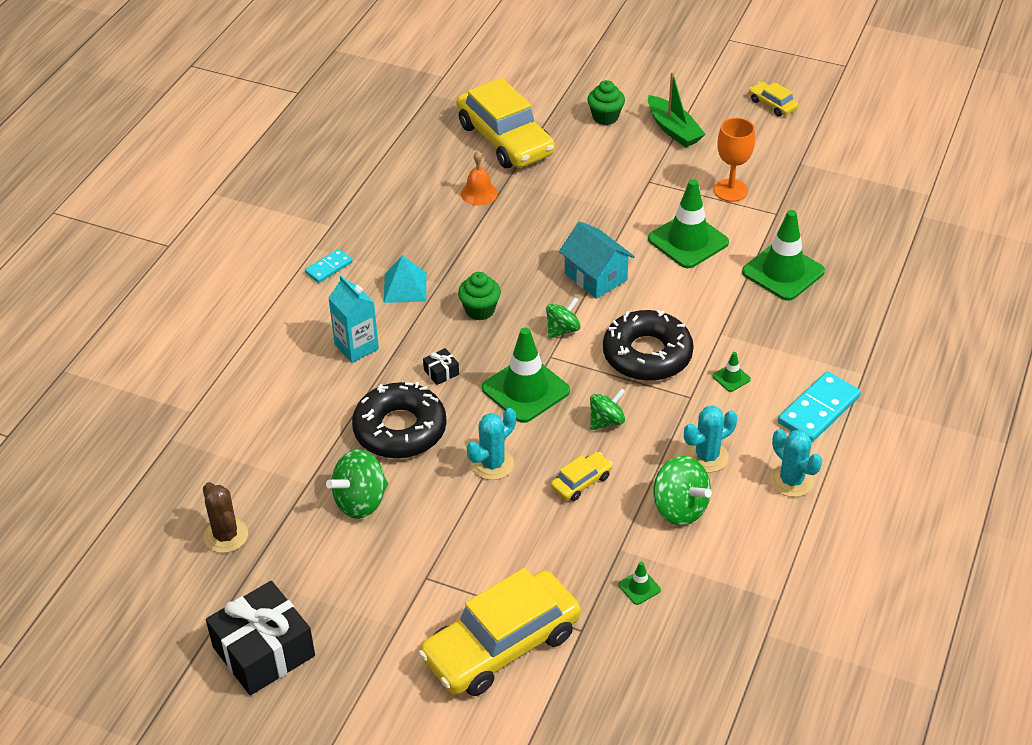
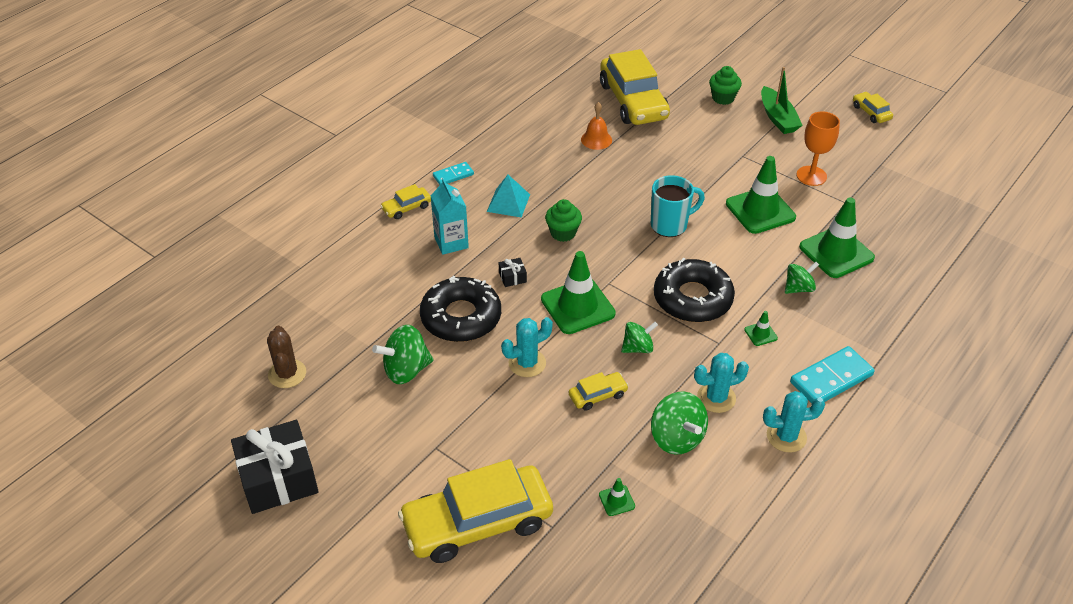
camera: 15 degrees right, 0 degrees up
green spinning top [546,297,581,339] -> green spinning top moved to [785,262,819,294]
turquoise house [559,221,635,299] -> turquoise mug [651,175,705,237]
turquoise cactus [770,429,822,497] -> turquoise cactus turned 75 degrees counterclockwise [763,391,825,452]
none -> yellow car [381,184,431,219]

